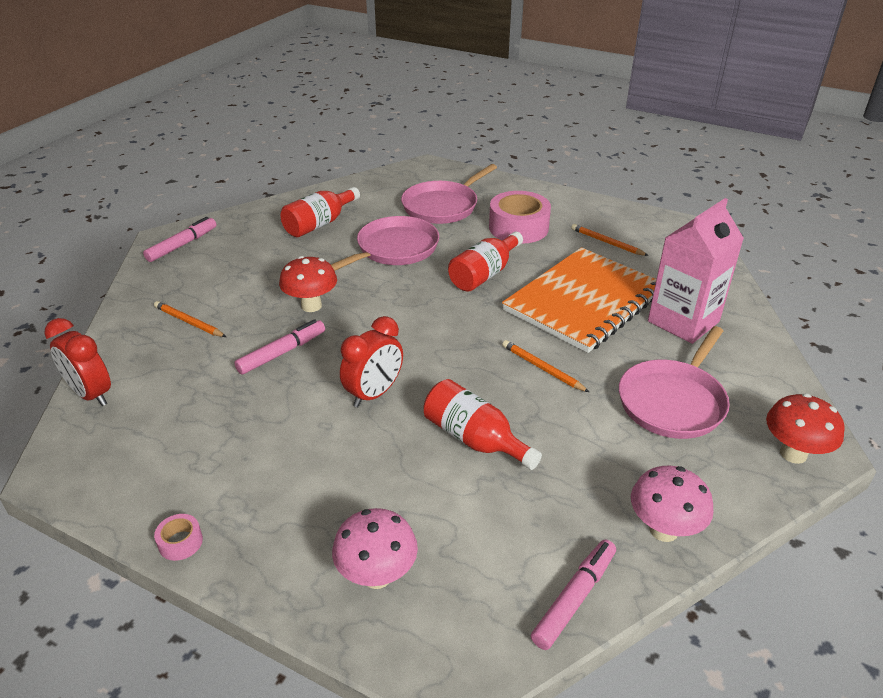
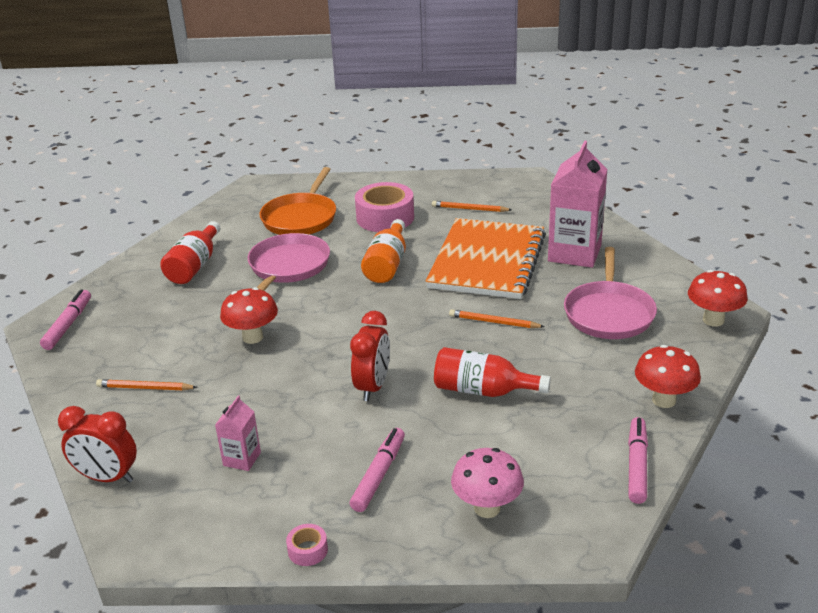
camera: 25 degrees left, 5 degrees down
pink marker [234,319,325,375] -> pink marker moved to [350,428,405,512]
pink pan [401,164,497,224] -> orange pan [259,167,336,235]
red bottle [448,232,523,291] -> orange bottle [361,219,406,283]
pink mushroom [631,465,714,542] -> red mushroom [635,345,701,408]
none -> pink carton [215,396,261,471]

